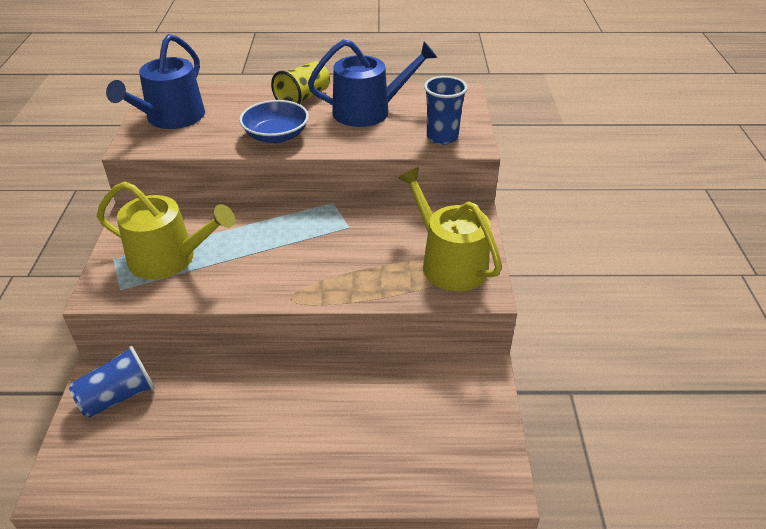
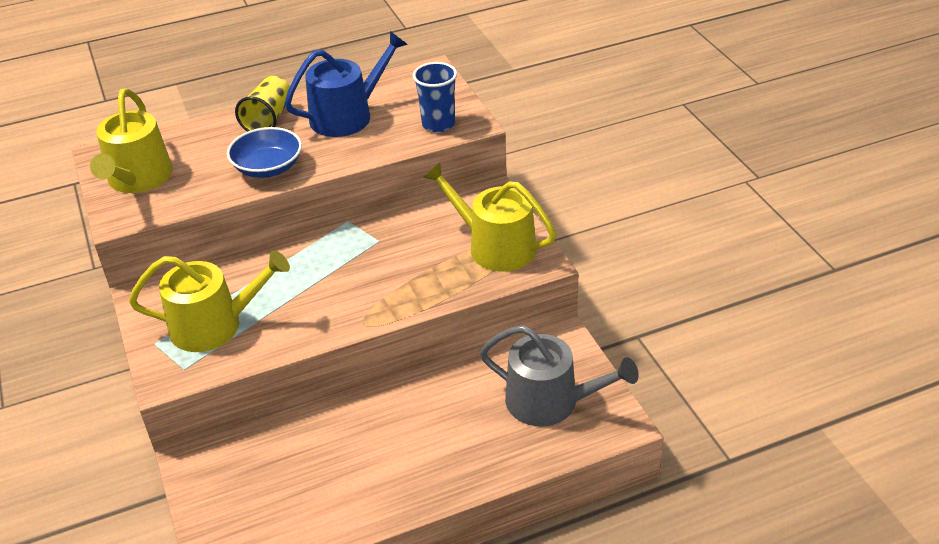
camera: 20 degrees left, 0 degrees up
blue cup [69,346,155,418] -> none
blue watering can [106,34,205,129] -> yellow watering can [90,88,173,193]
none -> grey watering can [480,325,639,426]

